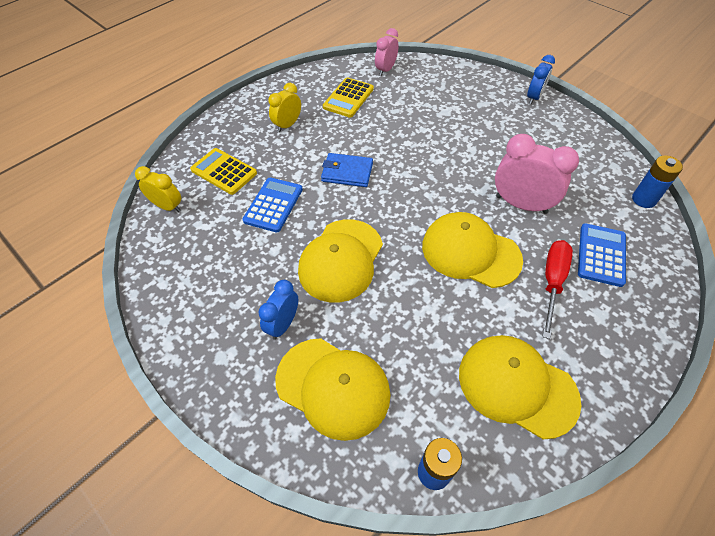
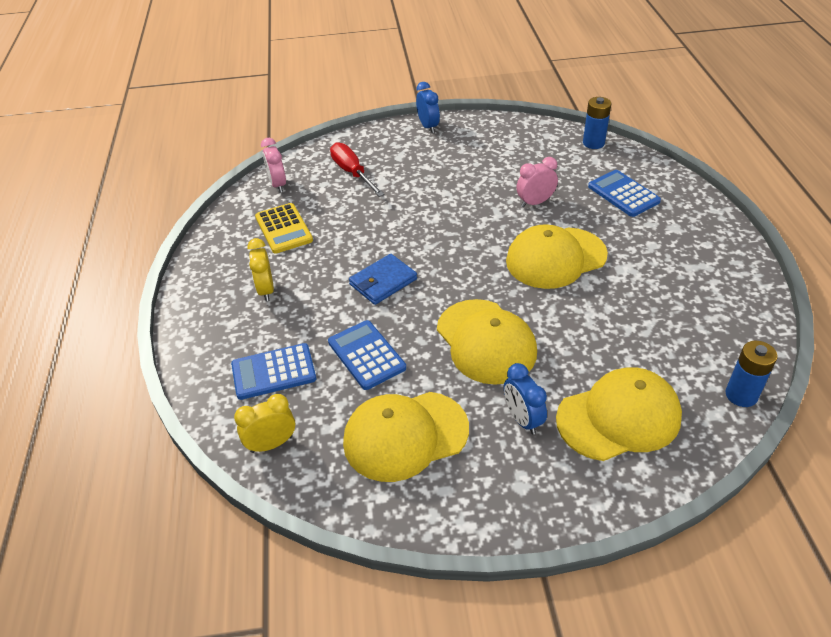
camera: 50 degrees left, 10 degrees down
yellow calculator [190,148,257,195] -> blue calculator [231,343,316,400]
yellow cap [459,335,581,439] -> yellow cap moved to [343,392,469,482]
pink clock [495,134,579,214] -> pink clock [516,157,558,207], size x0.61
red screwdriver [542,240,573,339] -> red screwdriver moved to [330,142,384,197]

